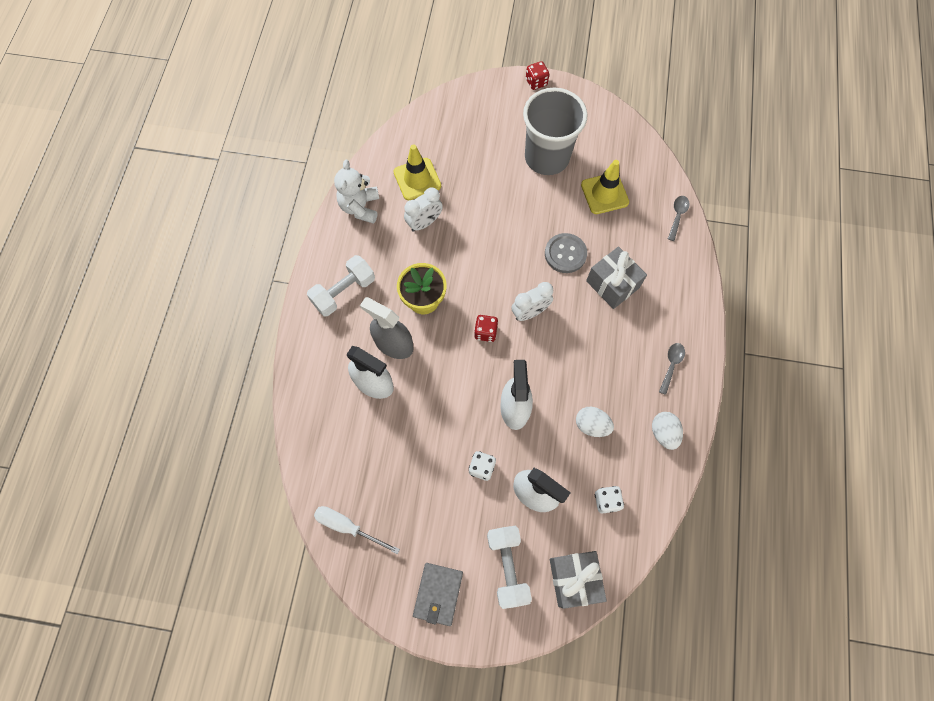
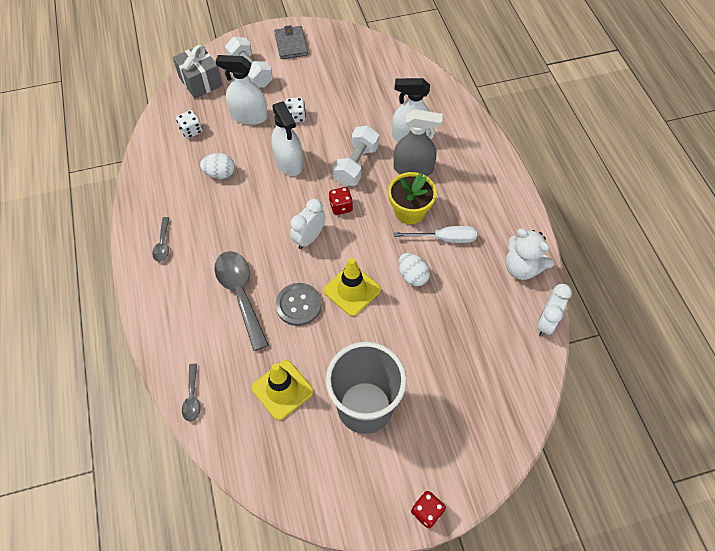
camera: 155 degrees right, 10 degrees down
white dumbbell [307,255,375,316] -> white dumbbell moved to [333,126,379,186]
white screwdriver [314,506,400,554] -> white screwdriver moved to [394,226,477,243]
white teddy bear [334,160,379,224] -> white teddy bear turned 150 degrees clockwise [506,229,554,280]
yellow traffic cone [394,144,441,200] -> yellow traffic cone moved to [324,258,381,316]
white clock [404,187,443,232] -> white clock moved to [537,284,572,337]
grey gift [586,246,647,309] -> grey spoon [214,251,269,351]
white egg [652,412,683,450] -> white egg moved to [398,253,430,286]

